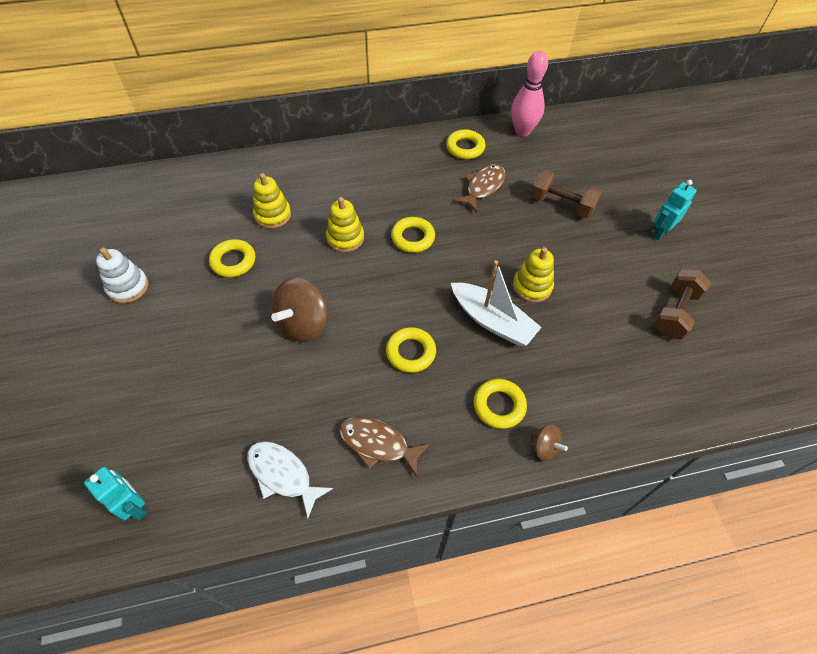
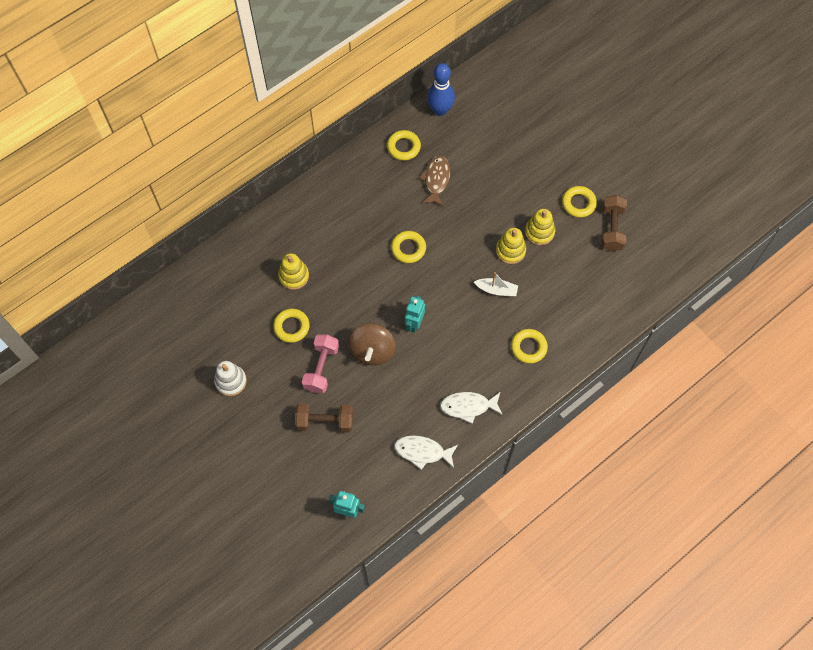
camera: 25 degrees left, 10 degrees up
yellow stacking toy [326,197,364,252] -> yellow stacking toy moved to [525,209,555,245]
brown fish [339,417,431,477] -> white fish [440,392,503,424]
yellow ring [386,327,436,373] -> yellow ring moved to [562,186,597,218]
white boat [451,260,542,346] -> white boat [474,272,518,297], size x0.60
pink bowling pin [511,51,548,137] -> blue bowling pin [427,63,455,116]
brown dumbbell [530,170,601,219] -> brown dumbbell moved to [295,403,353,432]
brown spinning top [530,424,568,461] -> none
turquoise robot [652,180,697,240] -> turquoise robot moved to [405,296,425,333]
none -> pink dumbbell [302,334,339,393]

